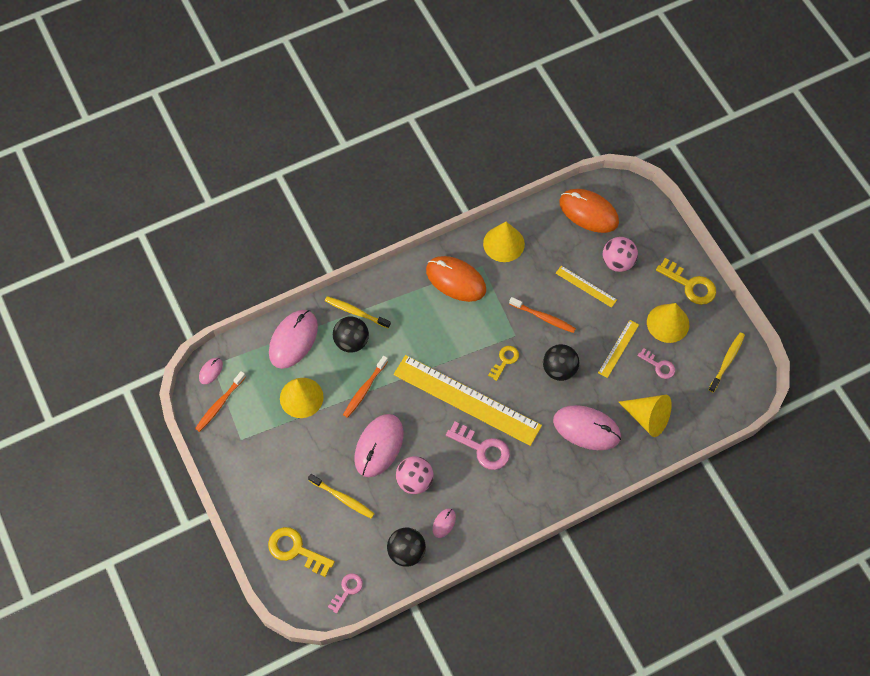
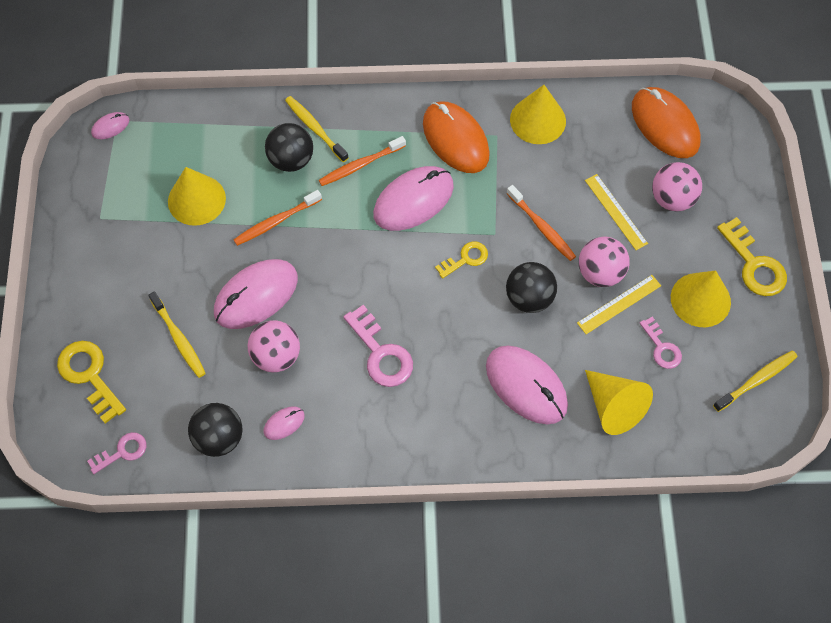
camera: 25 degrees right, 0 degrees up
orange toothbrush [195,371,246,432] -> orange toothbrush moved to [319,136,406,186]
pink mouse [269,310,318,369] -> pink mouse moved to [373,166,454,231]
yellow ruler [393,355,542,446] -> none
none -> pink ball [579,237,630,287]

